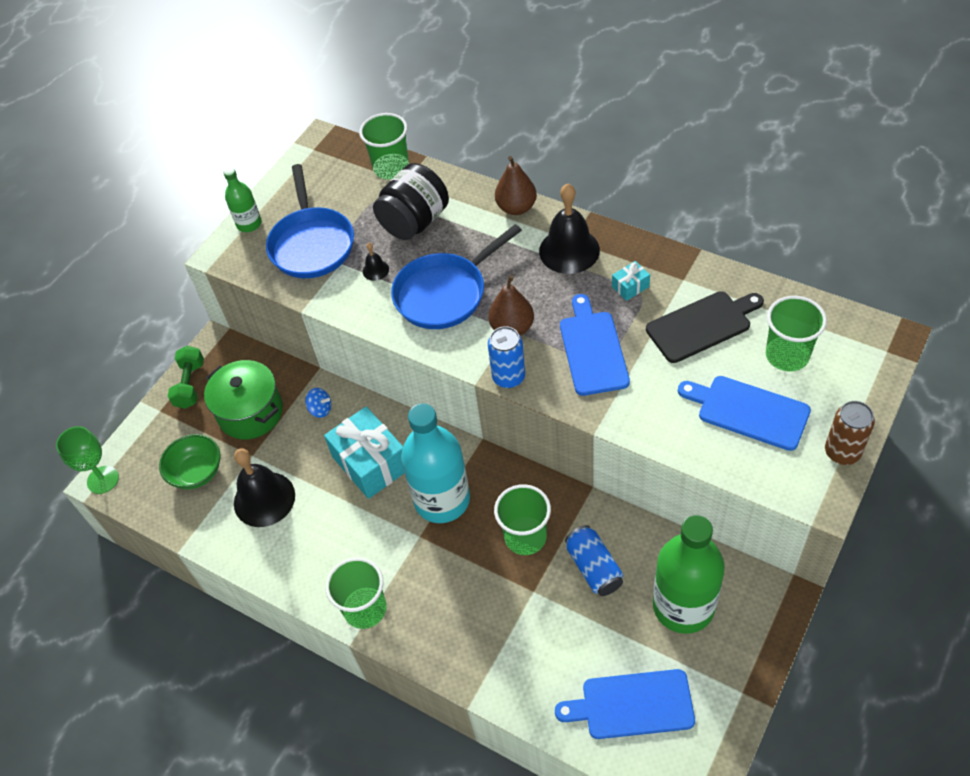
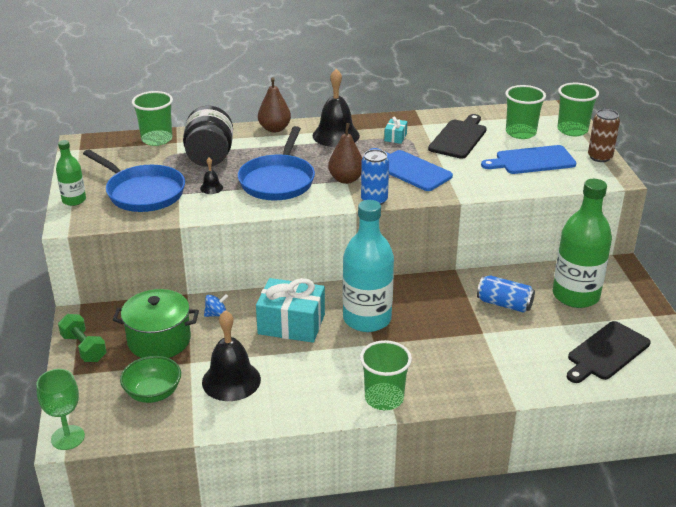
camera: 45 degrees left, 20 degrees down
green cup [494,484,551,555] -> green cup moved to [557,83,599,136]
blue cutting board [555,669,695,739] -> black cutting board [567,321,651,383]

